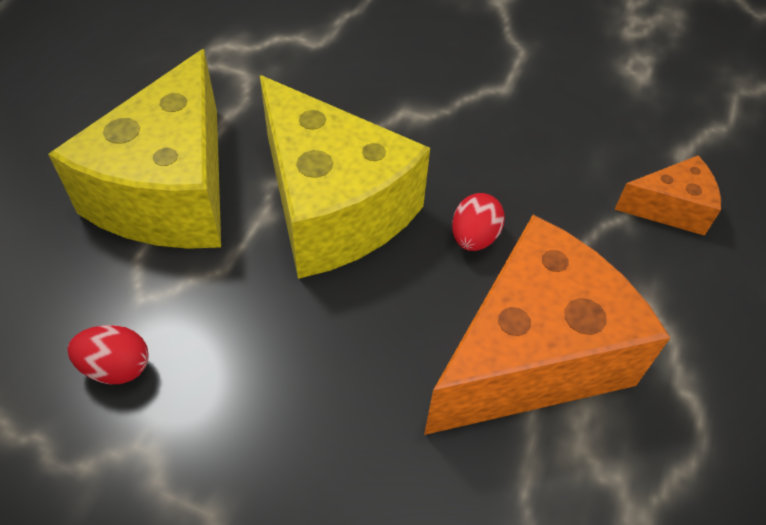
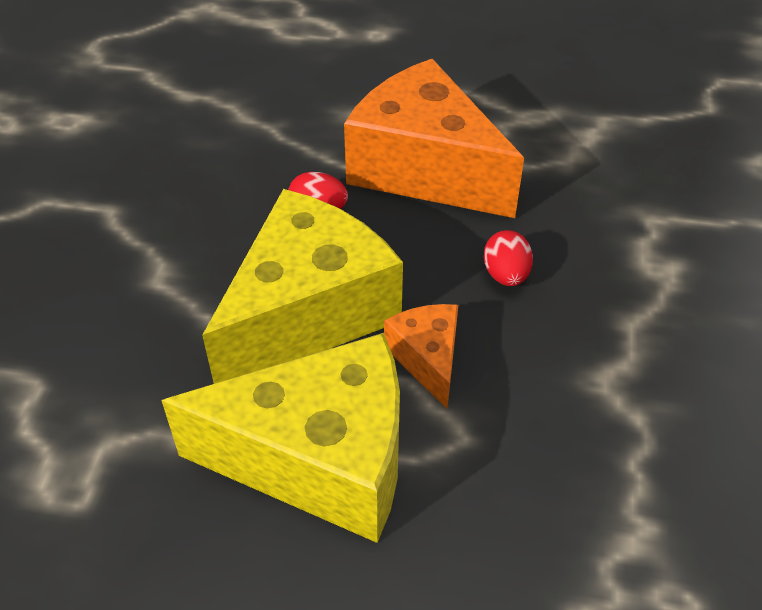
camera: 100 degrees left, 5 degrees down
red egg [68,325,149,384] -> red egg moved to [484,230,533,286]
orange cheese [614,156,721,236] -> orange cheese moved to [384,304,458,409]

